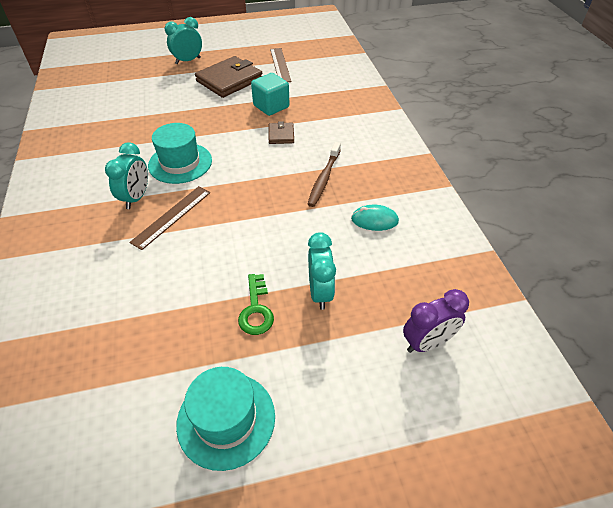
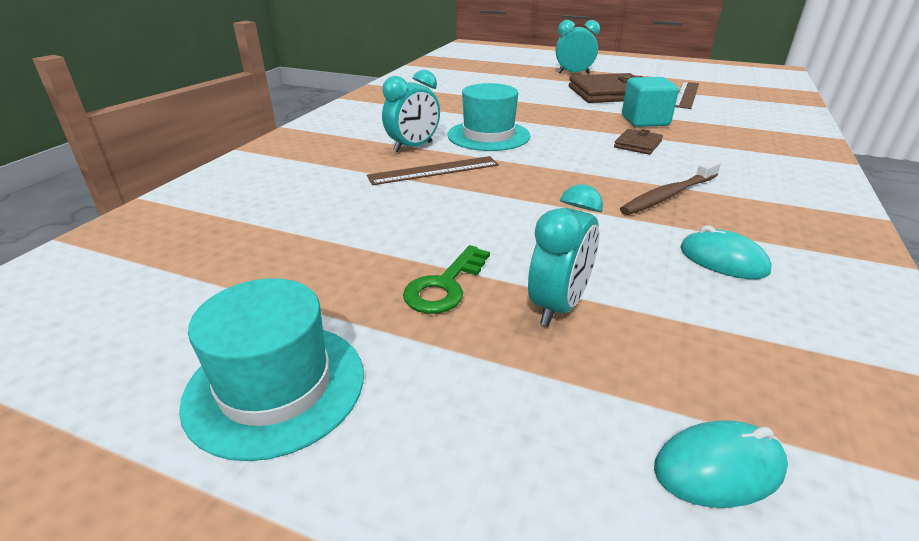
camera: 35 degrees right, 15 degrees down
purple clock [403,289,469,353] -> turquoise mouse [654,420,788,508]

